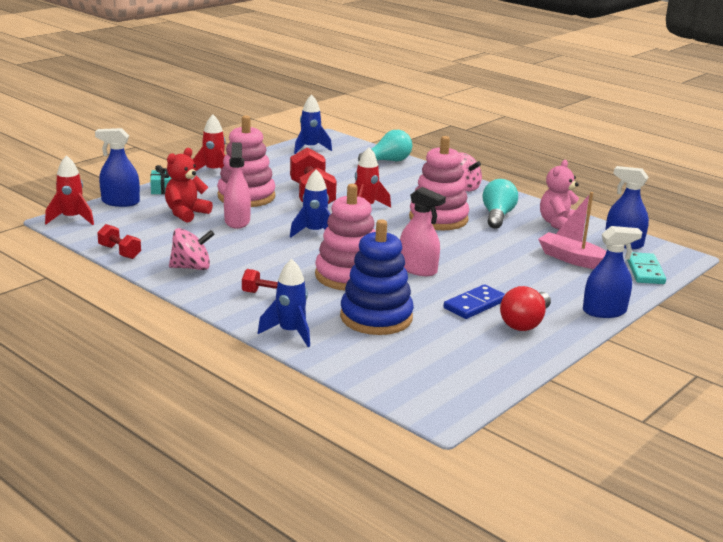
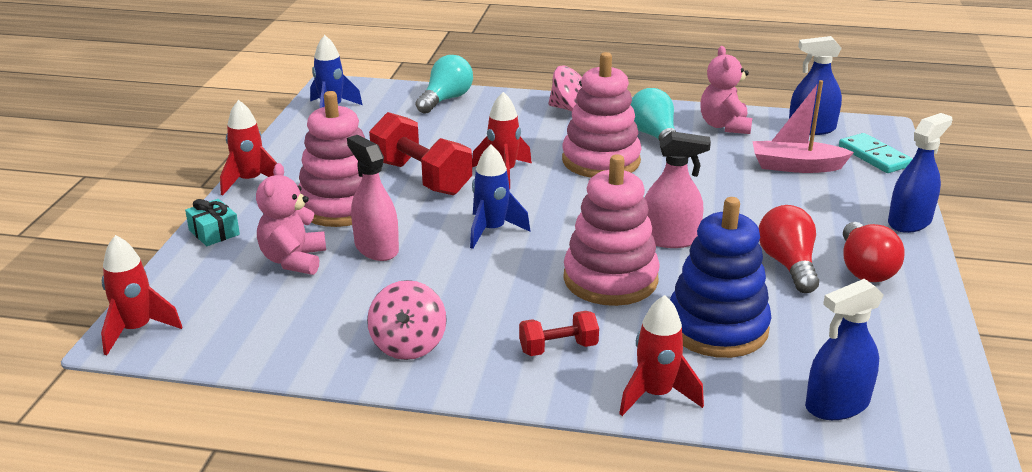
camera: 30 degrees left, 5 degrees up
blue spray bottle [95,128,140,207] -> blue spray bottle moved to [805,279,884,420]
red dumbbell [97,224,141,259] -> none
red teddy bear [165,148,213,223] -> pink teddy bear [256,163,326,275]
pink spinning top [169,228,215,270] -> pink spinning top turned 135 degrees clockwise [367,280,447,360]
blue rocket [258,259,310,347] -> red rocket [619,295,704,416]
blue domino [443,284,505,319] -> red light bulb [759,205,819,293]

